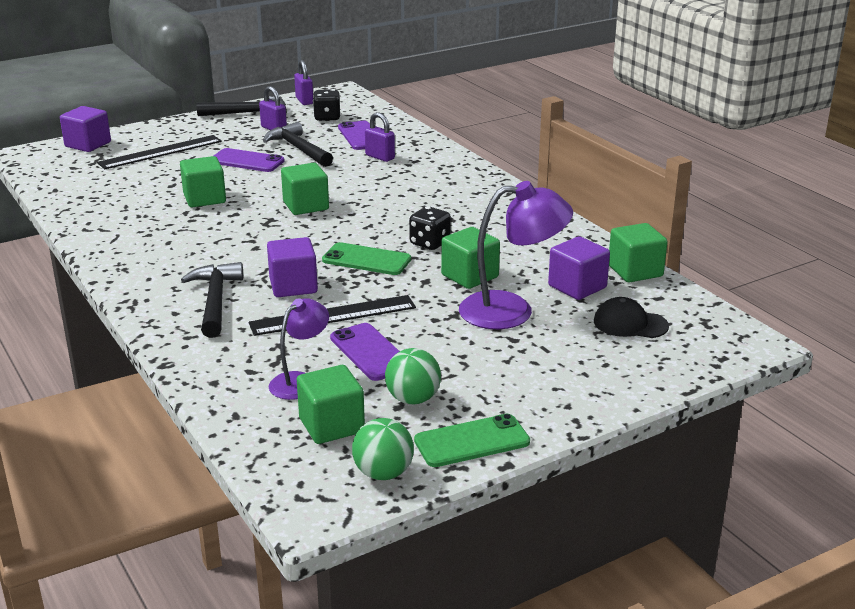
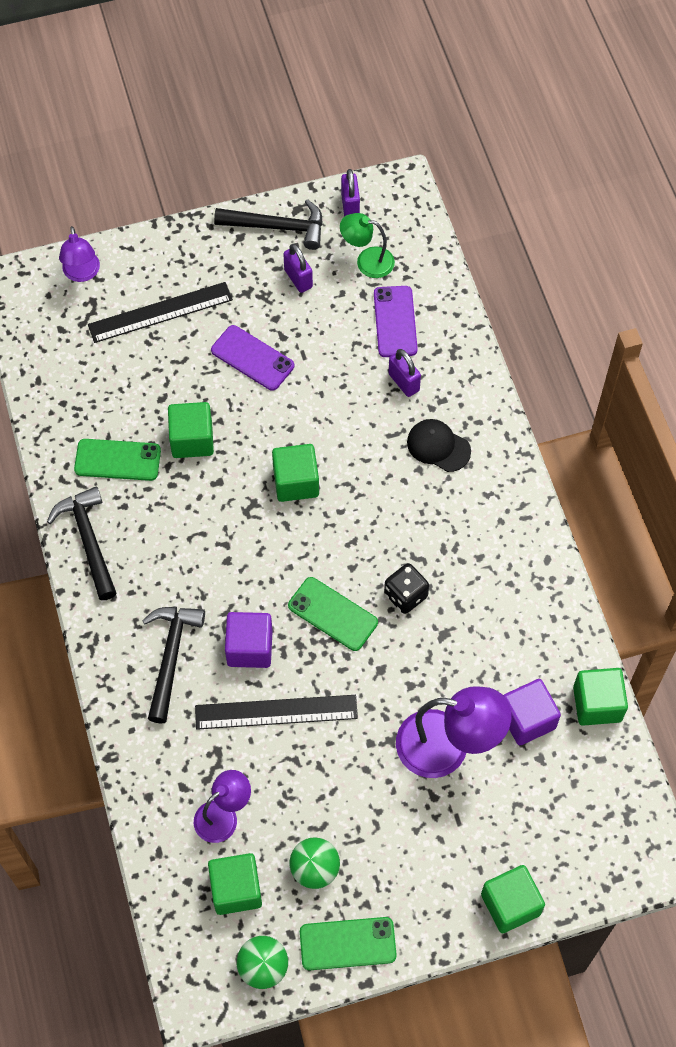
camera: 15 degrees right, 35 degrees up
purple cube [60,106,111,152] -> purple lamp [59,226,100,282]
black hammer [263,122,333,167] -> black hammer moved to [47,486,116,600]
black dice [313,89,341,121] -> green lamp [340,213,395,278]
purple phone [330,323,400,381] -> none
green cube [441,227,500,289] -> green cube moved to [481,865,545,933]
black cap [594,297,669,338] -> black cap moved to [407,419,471,472]
none -> green phone [74,439,161,481]

